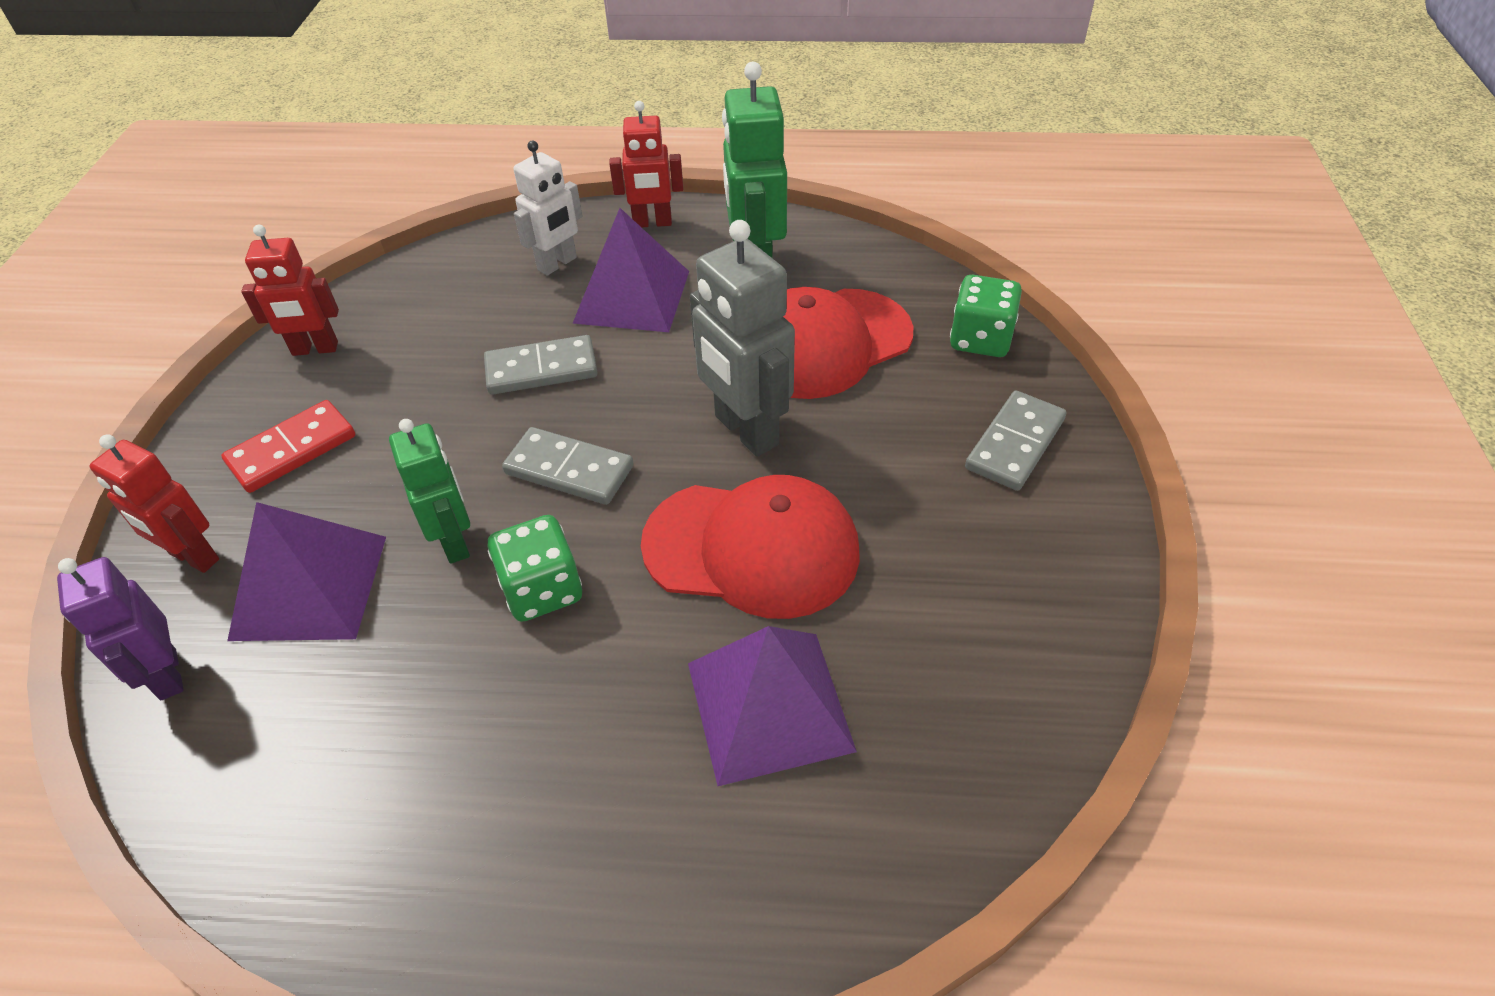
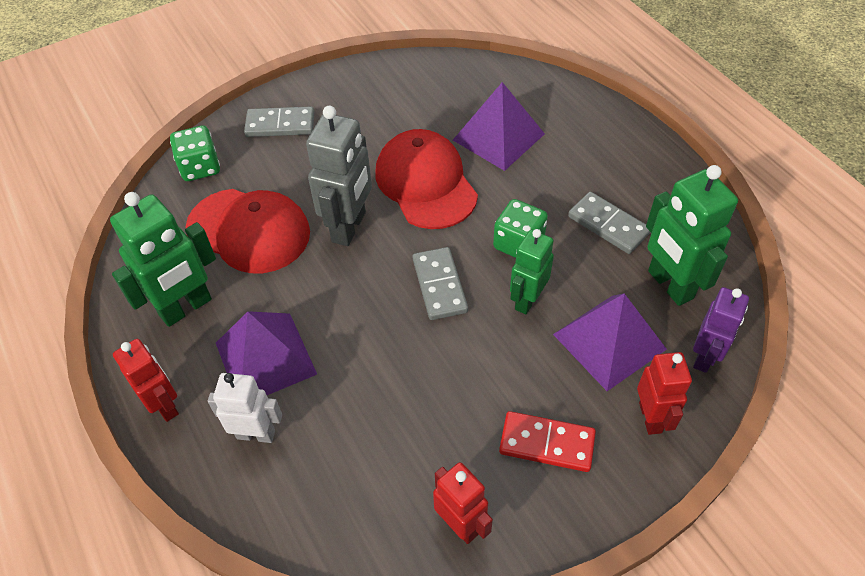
camera: 125 degrees left, 5 degrees up
grey domino [484,335,598,395] -> grey domino moved to [568,192,650,254]
none -> green robot [646,165,738,306]

